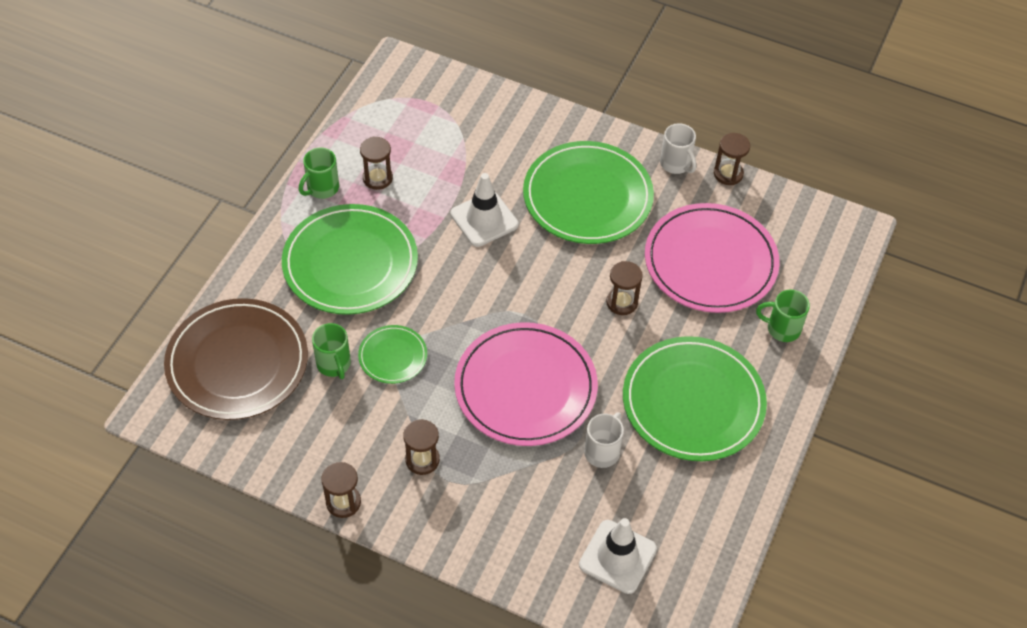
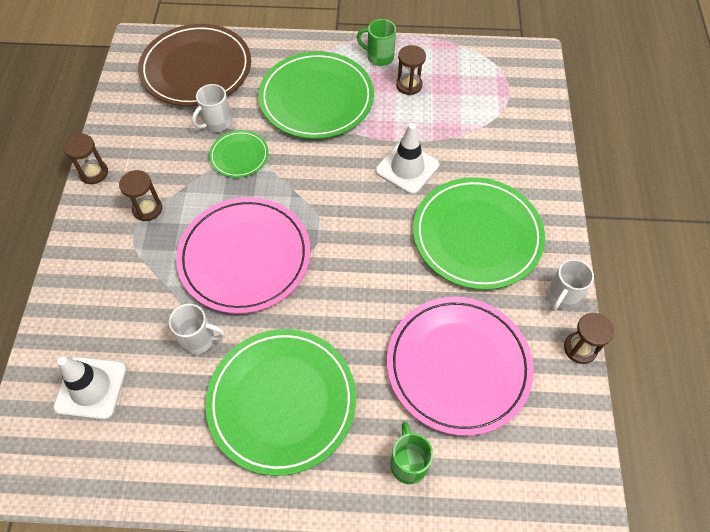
camera: 70 degrees right, 5 degrees up
green mug [312,323,351,379] -> white mug [192,84,232,132]
brown hourglass [606,261,643,315] -> none

